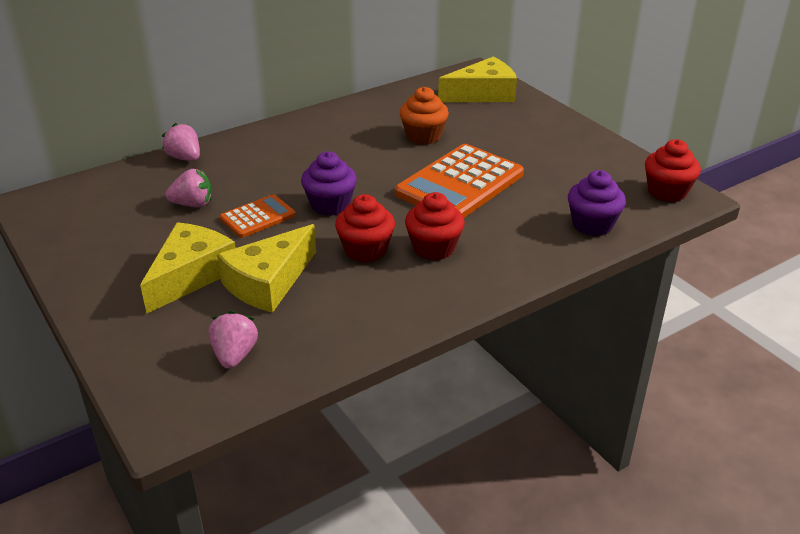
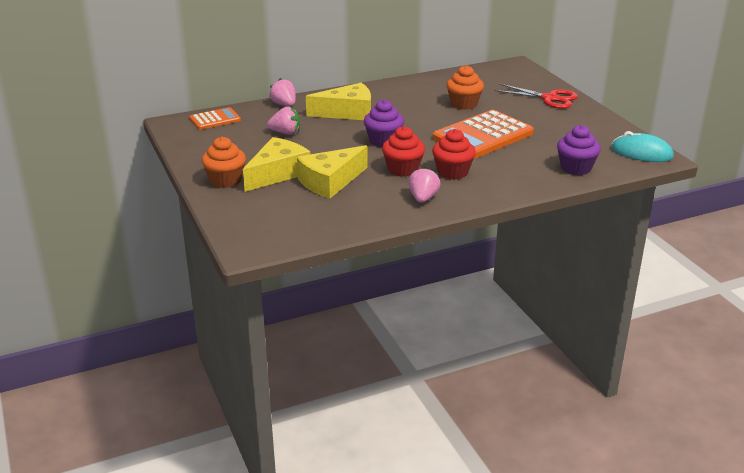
camera: 10 degrees right, 5 degrees down
pink strawberry [209,311,258,369] -> pink strawberry moved to [408,167,441,203]
orange calculator [220,194,296,238] -> orange calculator moved to [189,107,241,130]
yellow cheese [438,57,517,102] -> yellow cheese moved to [306,83,371,120]
red cupcake [645,139,701,202] -> turquoise mouse [611,131,674,162]
none -> orange cupcake [202,137,246,188]
none -> red scissors [494,84,578,109]

